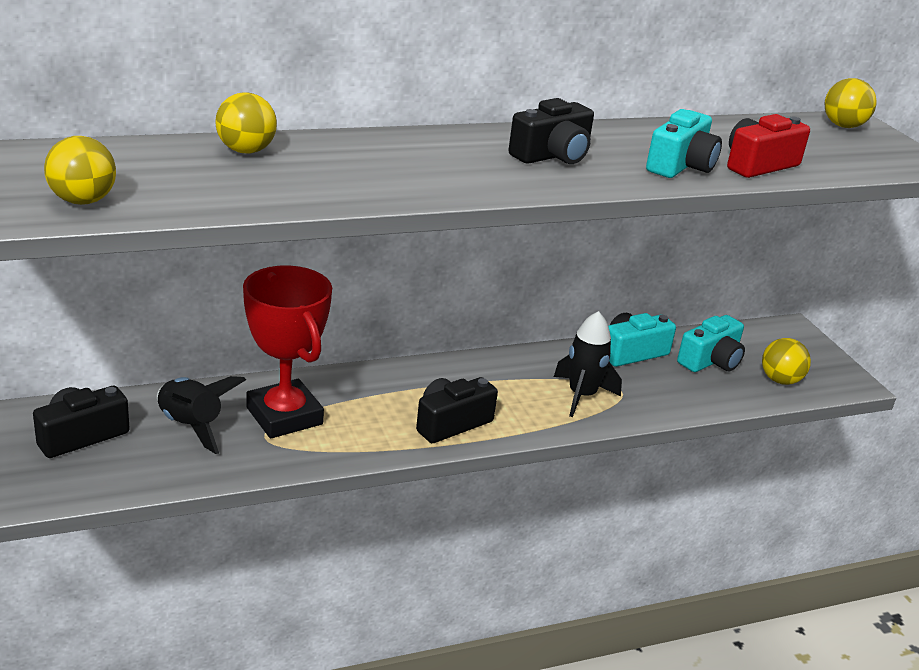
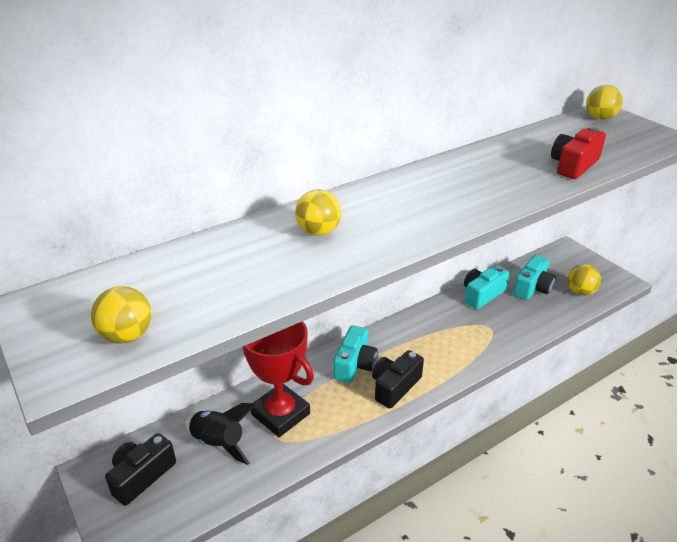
camera: 10 degrees left, 5 degrees up
yellow ball [215,92,277,154] -> yellow ball moved to [295,189,341,236]
black camera [508,98,594,164] -> none
black rocket [554,311,622,417] -> none
turquoise camera [646,109,722,178] -> turquoise camera moved to [333,325,378,383]

